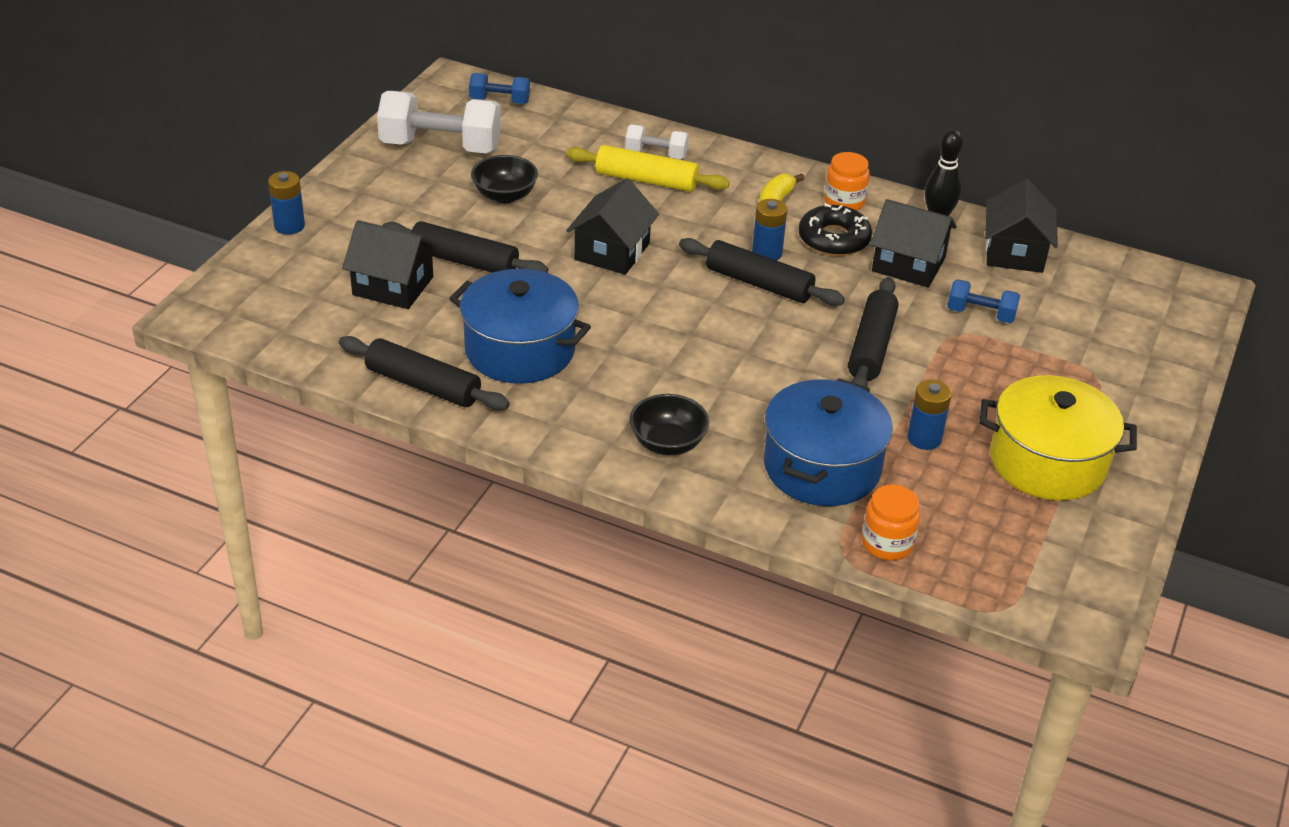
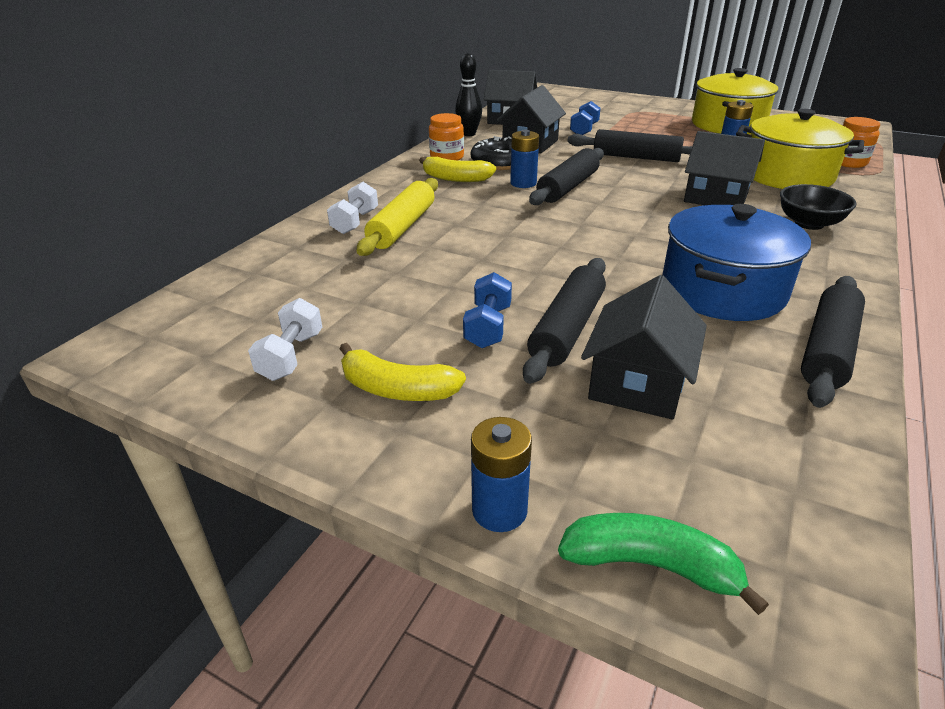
camera: 85 degrees left, 5 degrees down
white dumbbell [377,91,501,153] -> white dumbbell [248,298,322,381], size x0.52
blue dumbbell [469,73,530,104] -> blue dumbbell moved to [463,272,512,348]
black bowl [471,155,538,203] -> none
black house [566,178,659,275] -> black house moved to [684,131,765,205]
blue pot [764,378,893,506] -> yellow pot [736,109,864,189]
none -> yellow banana [339,343,466,401]
none -> green banana [558,513,769,615]

